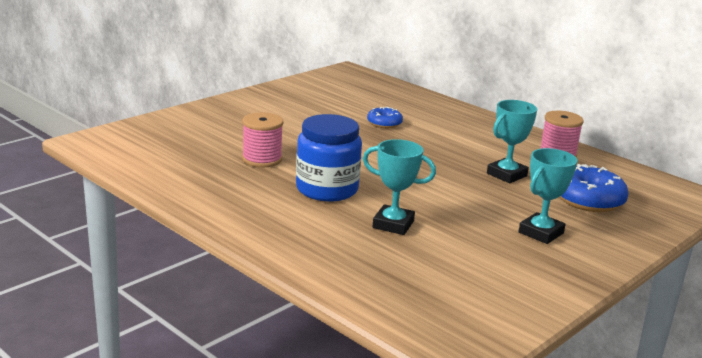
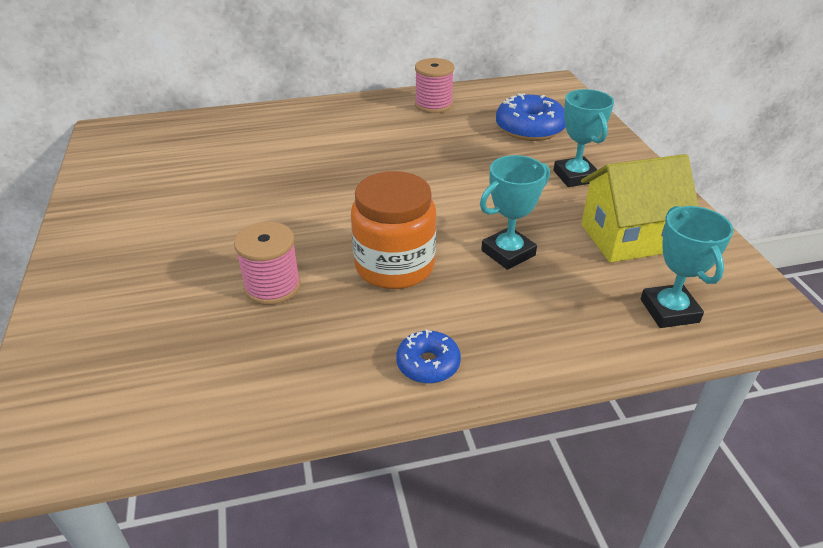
camera: 55 degrees left, 15 degrees up
blue jar [296,114,362,201] -> orange jar [351,171,436,289]
blue donut [367,106,403,128] -> blue donut moved to [396,329,461,384]
turquoise trophy [487,100,537,183] -> turquoise trophy moved to [641,206,733,328]
none -> yellow house [581,154,699,263]

